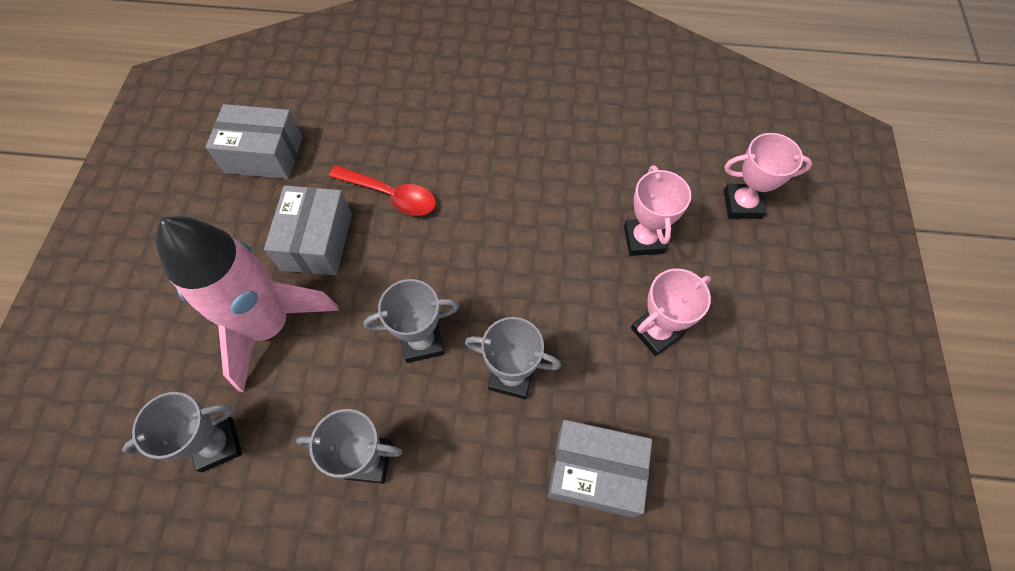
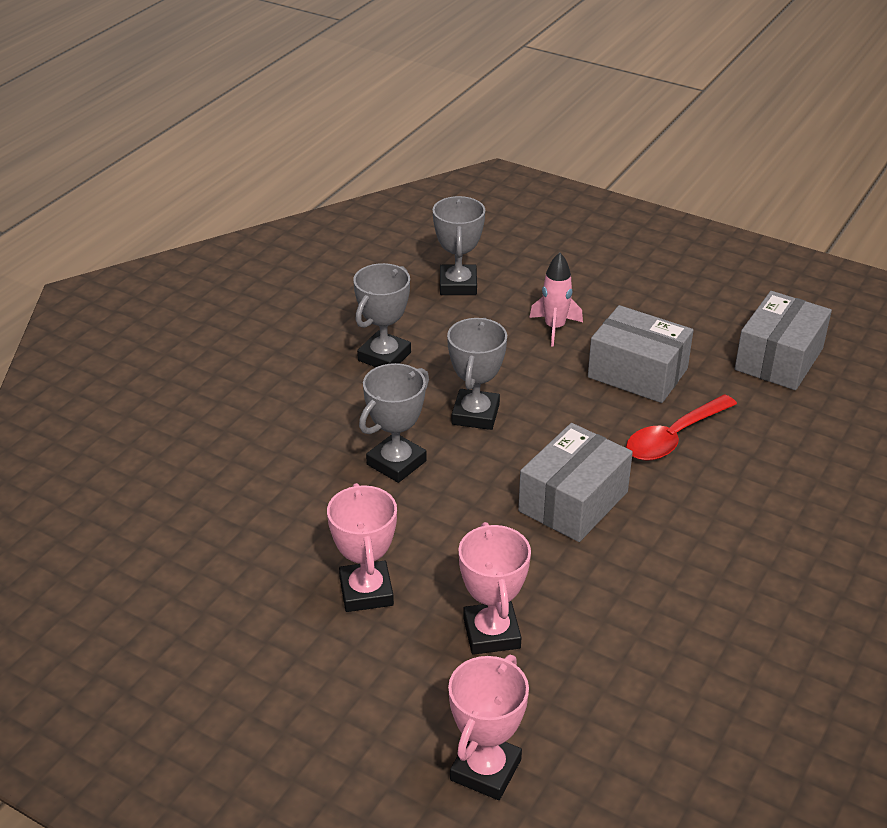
camera: 115 degrees right, 25 degrees down
pink rocket [156,216,339,392] -> pink rocket [529,253,583,347], size x0.43
grey box [548,420,652,517] -> grey box moved to [518,423,633,542]
pink trophy [624,165,691,256] -> pink trophy turned 60 degrees clockwise [458,522,531,655]

